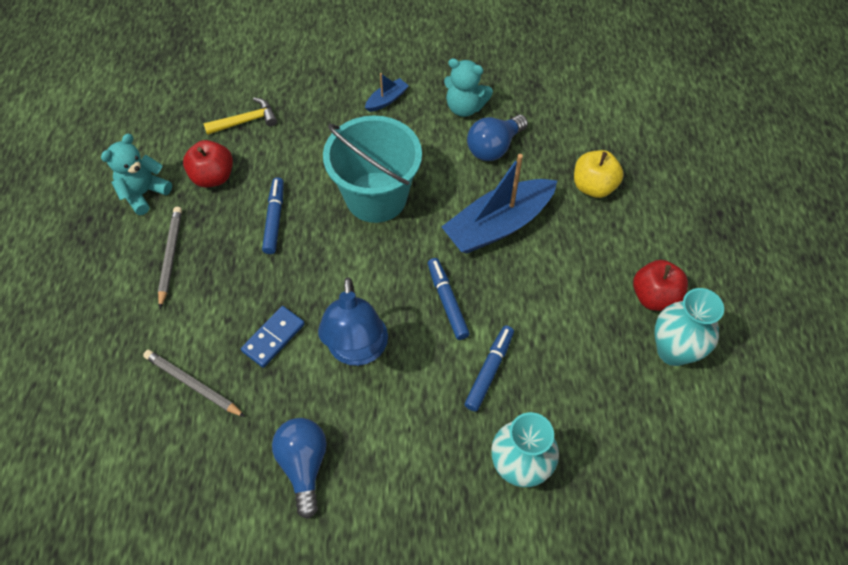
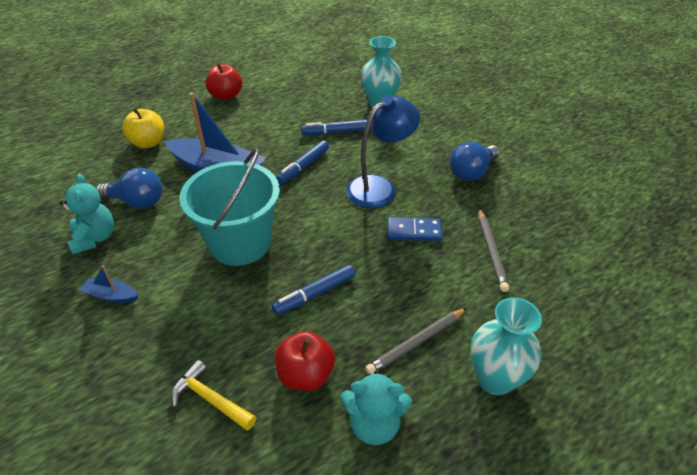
camera: 125 degrees left, 15 degrees down
turquoise vase [654,288,724,366] -> turquoise vase moved to [470,297,542,395]

